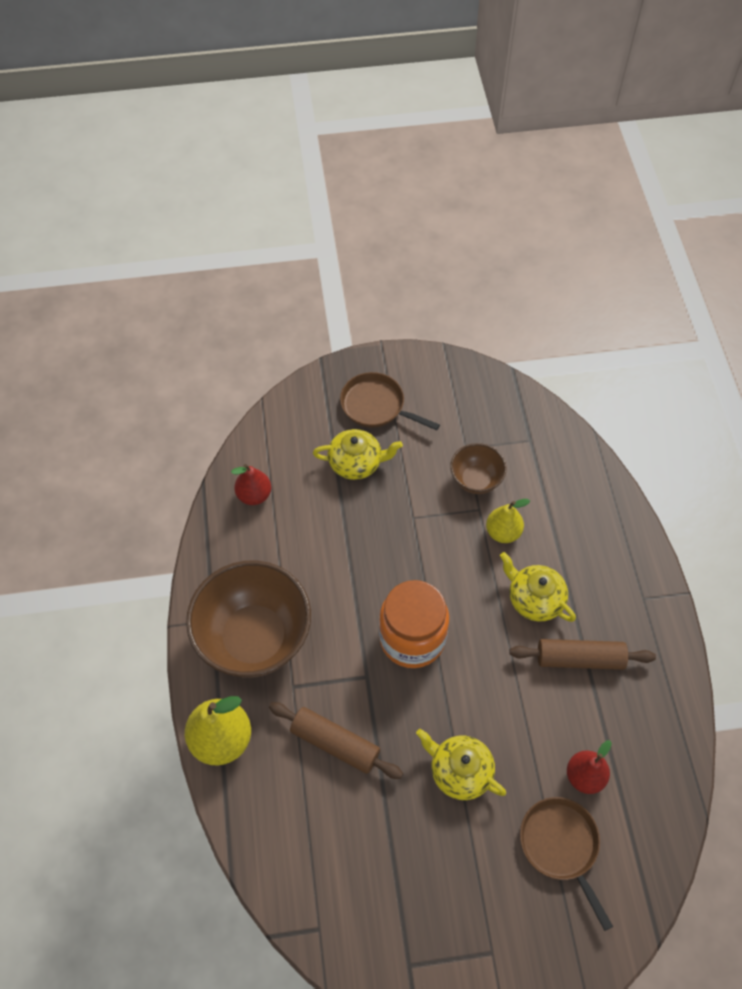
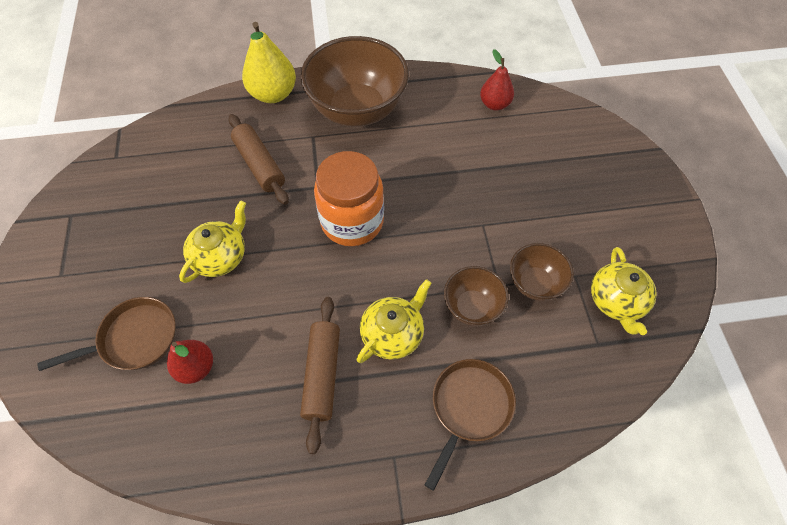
camera: 90 degrees right, 0 degrees up
brown rolling pin [269,702,403,779] -> brown rolling pin turned 60 degrees counterclockwise [228,114,289,205]
yellow teapot [313,429,403,480] -> yellow teapot moved to [591,247,657,335]
brown pan [340,372,440,430] -> brown pan moved to [425,359,516,491]
yellow pear [486,499,530,543] -> brown bowl [444,266,509,326]

